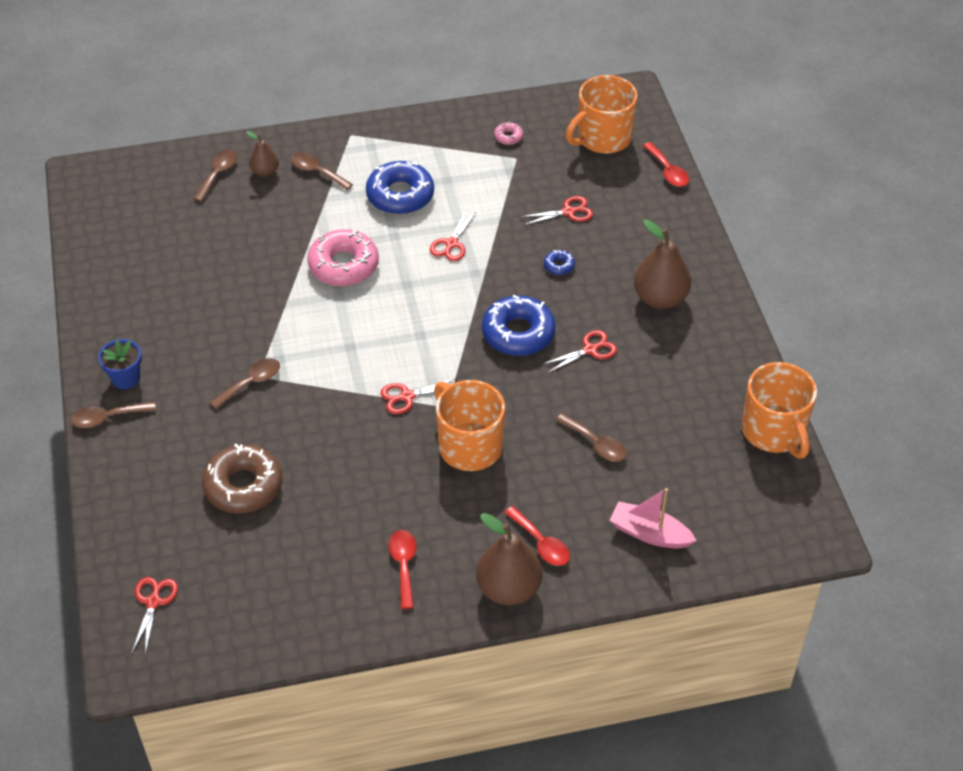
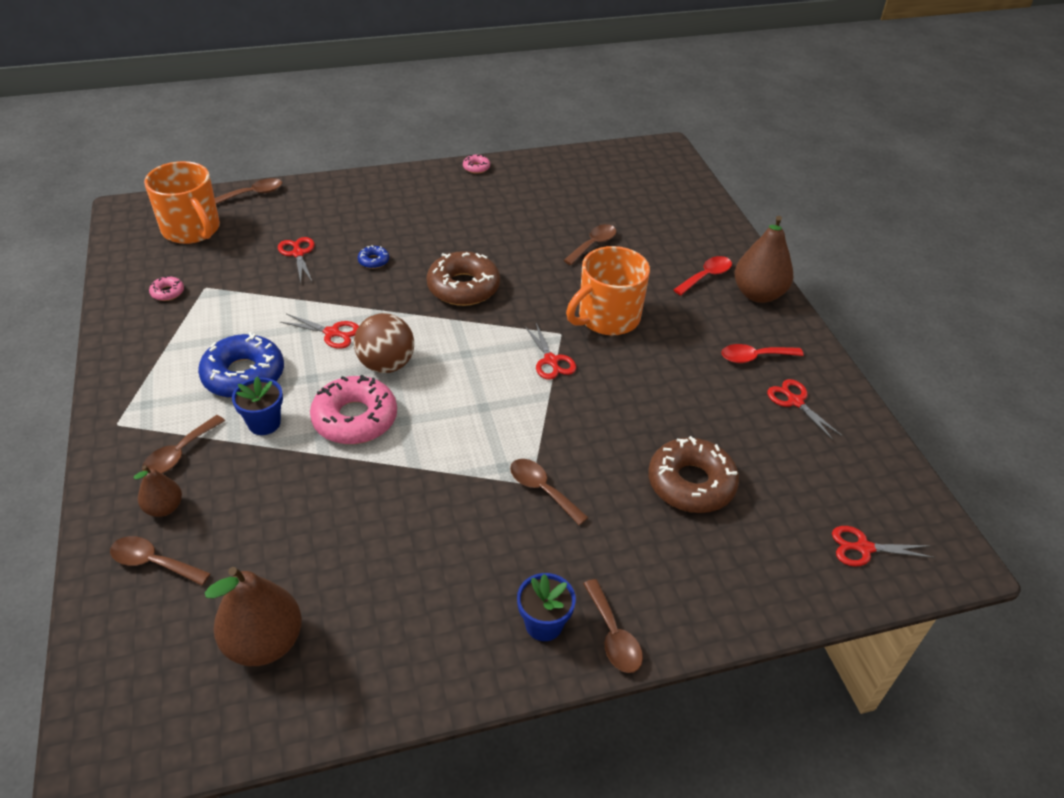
camera: 95 degrees left, 5 degrees down
blue donut [482,295,556,356] -> brown donut [426,251,500,306]
red scissors [541,330,617,373] -> red scissors moved to [767,379,843,441]
pink boat [610,488,697,549] -> none
brown pear [634,220,691,309] -> brown pear moved to [205,567,302,666]
red spoon [643,142,689,187] -> brown spoon [215,178,282,204]
orange mug [741,362,817,459] -> none
none -> blue flower pot [232,377,283,435]
none -> brown ball [354,313,414,373]
none -> pink donut [463,155,490,174]

